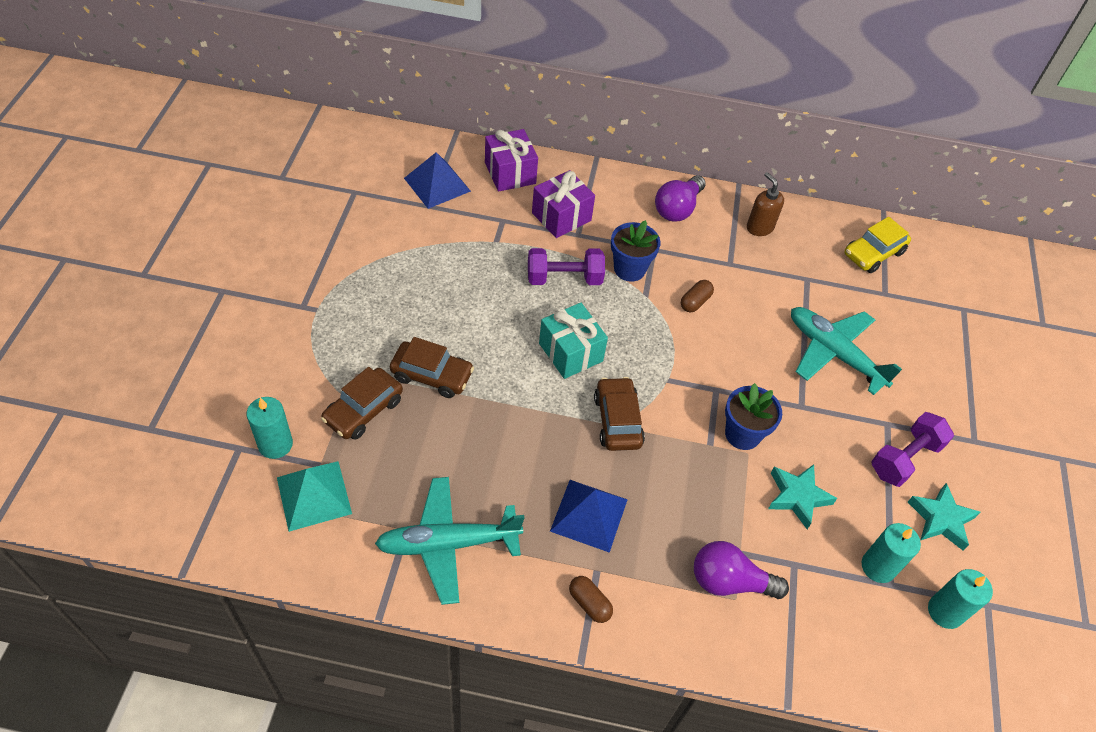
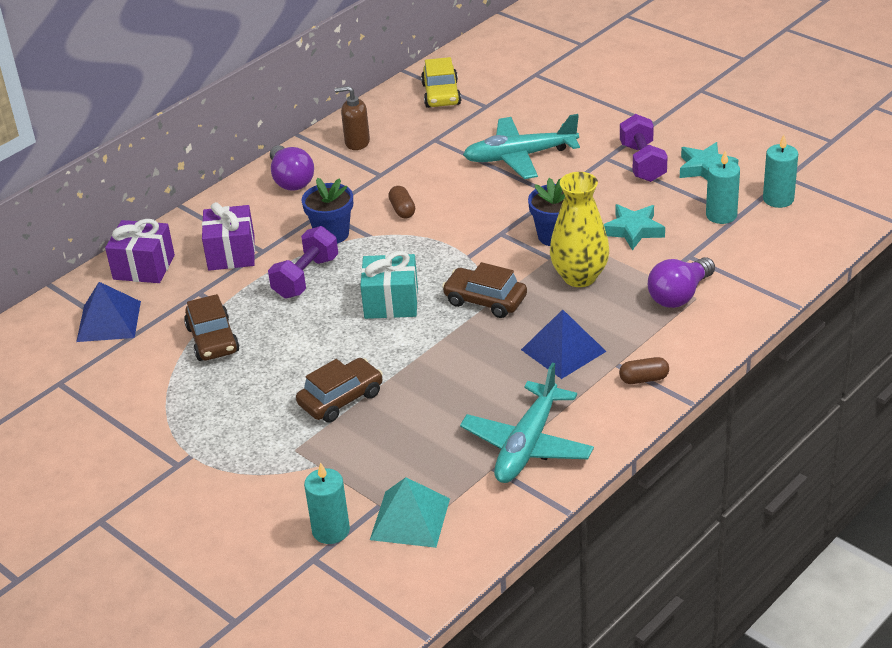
camera: 50 degrees left, 15 degrees down
brown car [321,367,403,440] -> brown car moved to [184,294,239,361]
none -> yellow vase [550,172,609,287]

